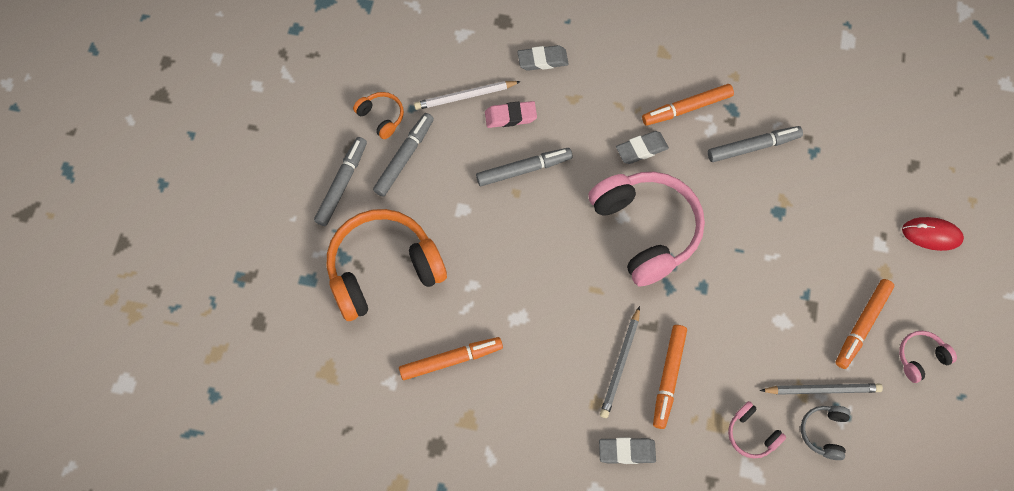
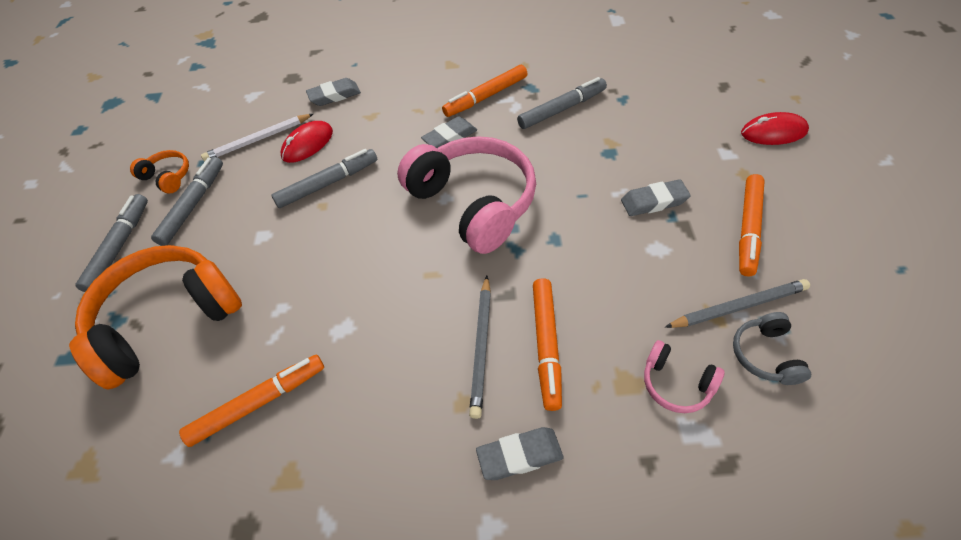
camera: 10 degrees left, 15 degrees down
pink eraser [485,101,537,128] -> red mouse [281,121,333,163]
pink headphones [899,331,957,383] -> none
none -> grey eraser [621,179,691,216]

